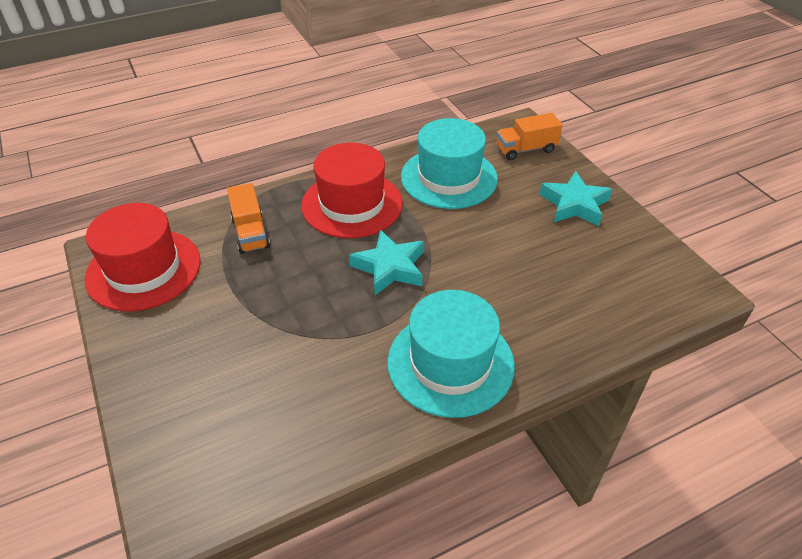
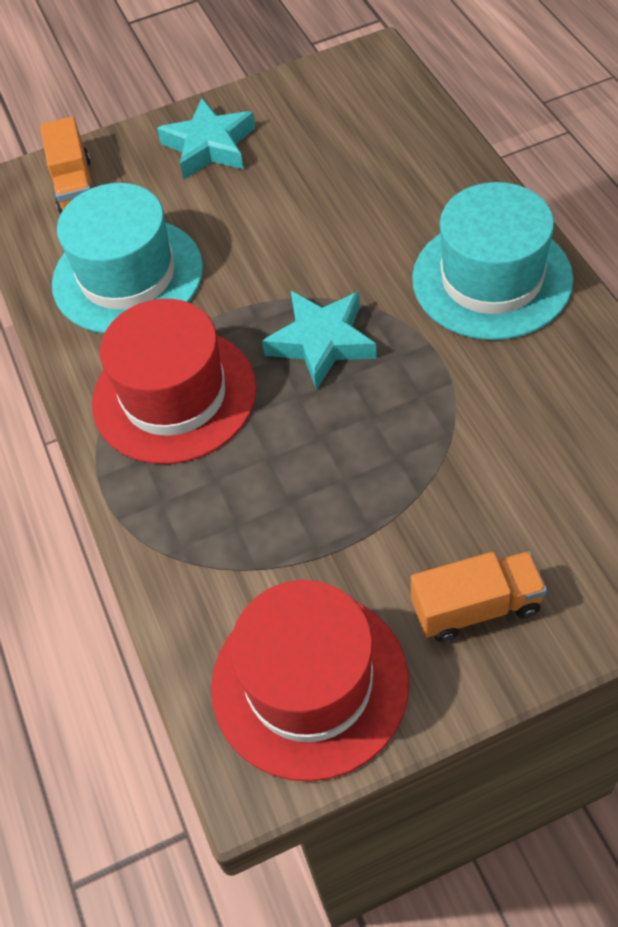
camera: 80 degrees left, 10 degrees up
orange truck [227,183,270,254] -> orange truck moved to [411,551,547,642]

